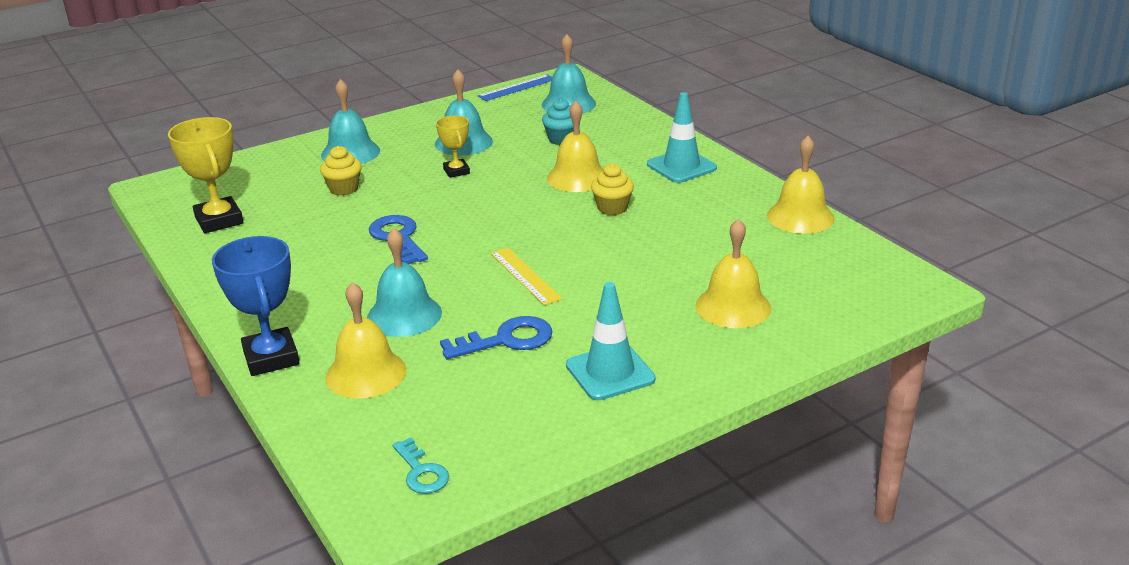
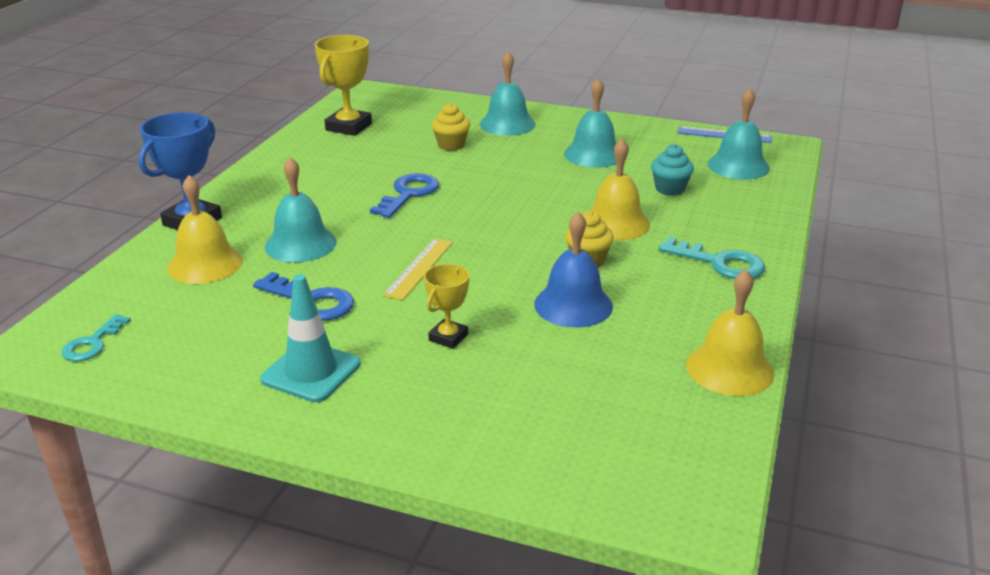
camera: 50 degrees right, 0 degrees up
yellow trophy [436,115,470,178] -> yellow trophy moved to [424,264,469,349]
turquoise traffic cone [647,92,717,183] -> turquoise key [658,237,765,279]
yellow bell [696,218,771,328] -> none
none -> blue bell [534,211,613,327]

